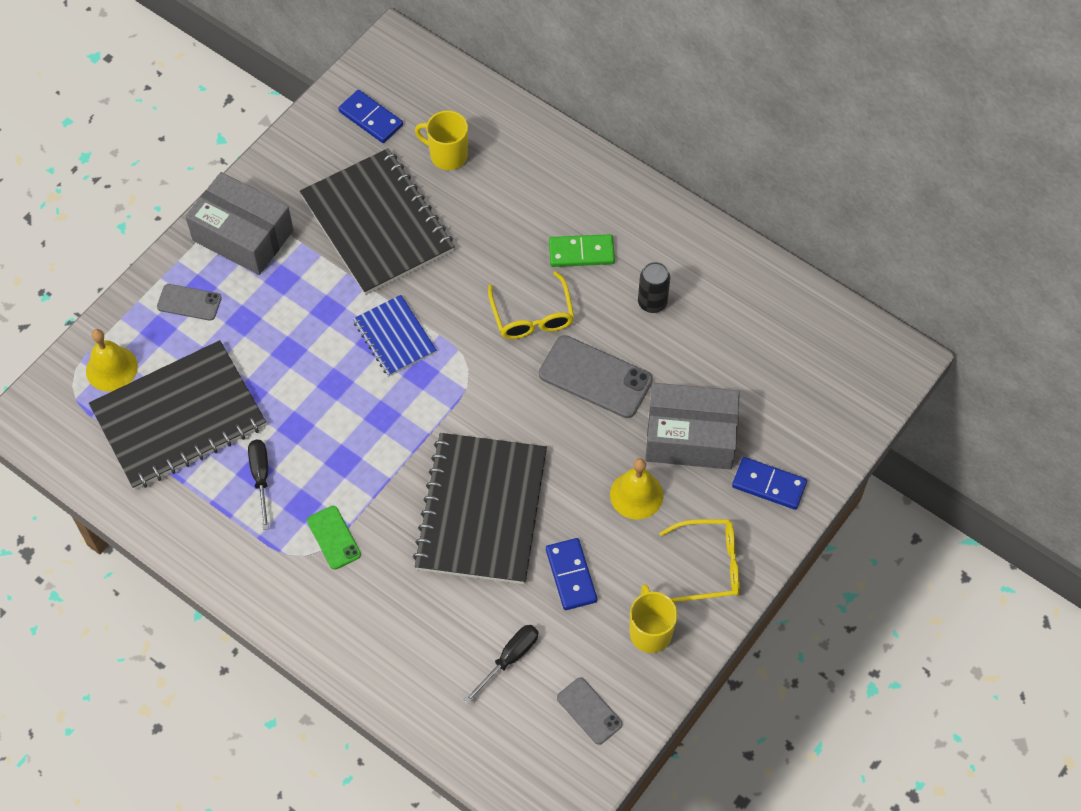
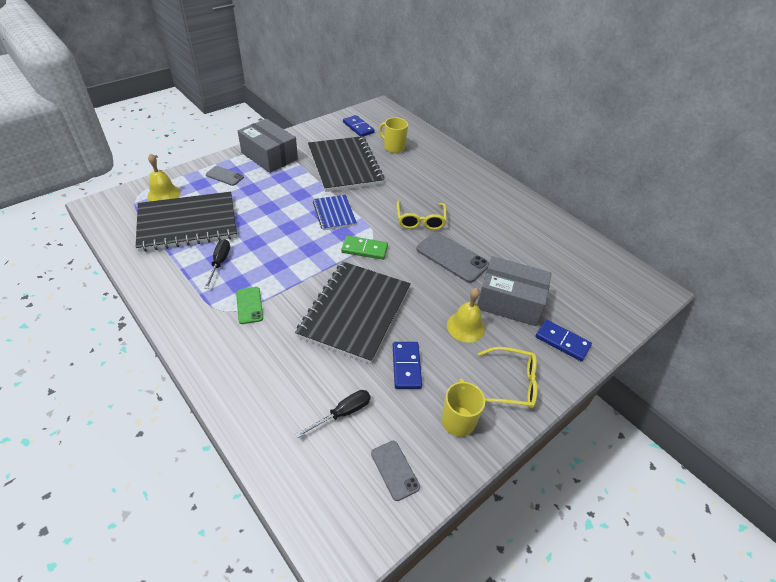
camera: 10 degrees right, 15 degrees down
green domino [549,234,615,267] -> green domino moved to [341,236,388,260]
black can [638,262,670,313] -> none

